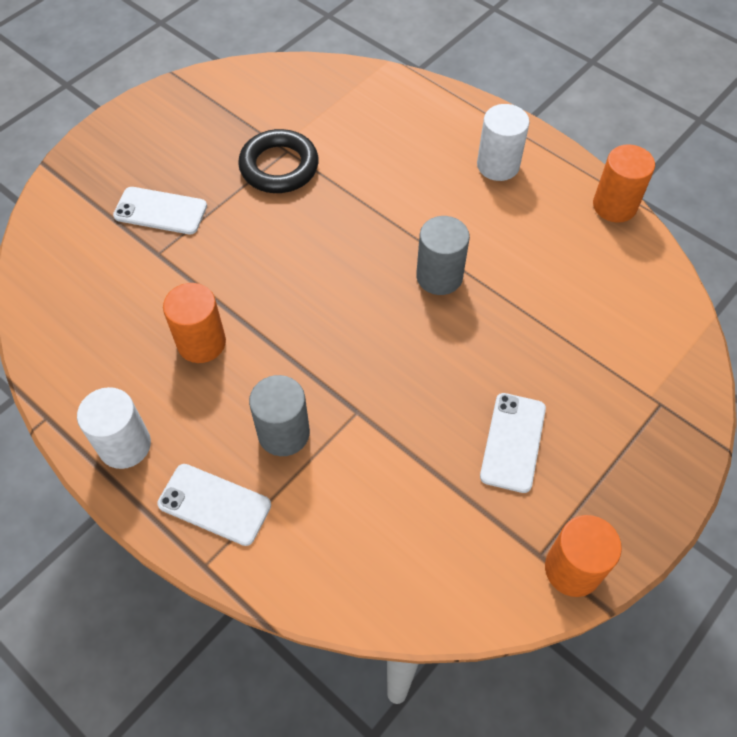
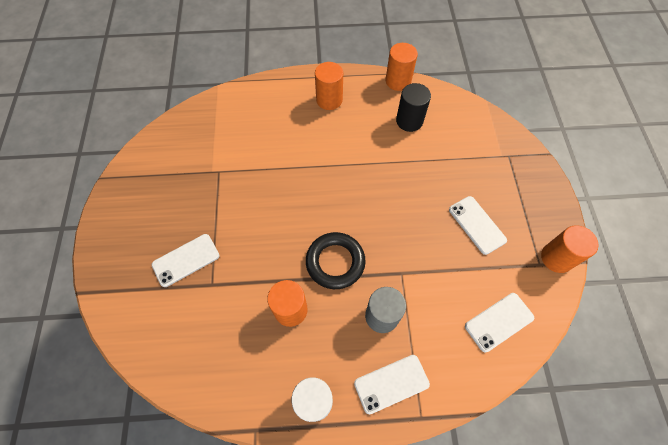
camera: 45 degrees left, 5 degrees up
black ring [238,129,319,193] -> black ring moved to [306,232,366,289]
grey cylinder [416,216,470,295] -> none
white cylinder [477,104,530,181] -> orange cylinder [315,62,343,110]
none -> black cylinder [396,83,431,132]
none -> white phone [465,293,534,352]

